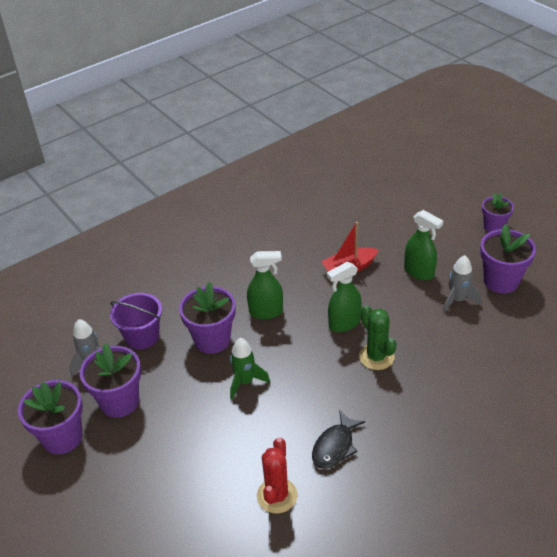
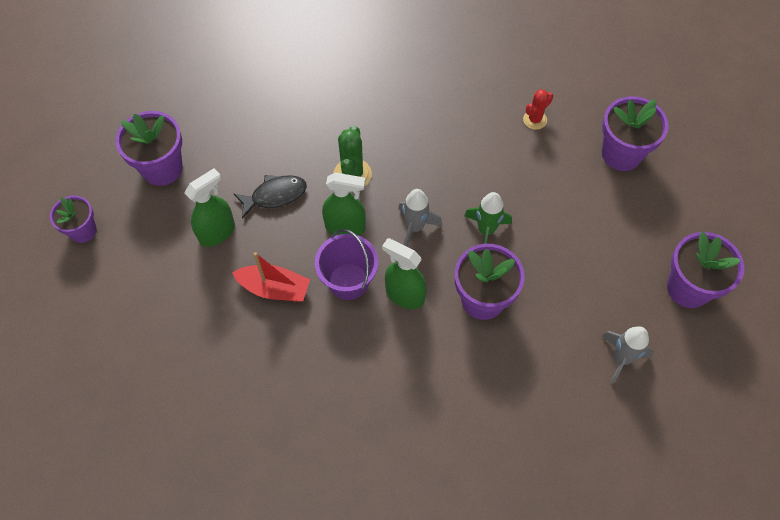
camera: 145 degrees left, 20 degrees up
purple flower pot [80,343,141,418] -> purple flower pot moved to [602,96,668,171]
purple bucket [110,293,162,349] -> purple bucket moved to [315,229,379,300]
red cactus [257,438,297,513] -> red cactus [523,89,553,130], size x0.65
black fish [312,410,365,469] -> black fish moved to [234,175,307,219]
green spray bottle [404,210,443,280] -> green spray bottle turned 60 degrees clockwise [185,168,235,247]
grey rocket [443,255,481,313] -> grey rocket moved to [398,189,442,246]

